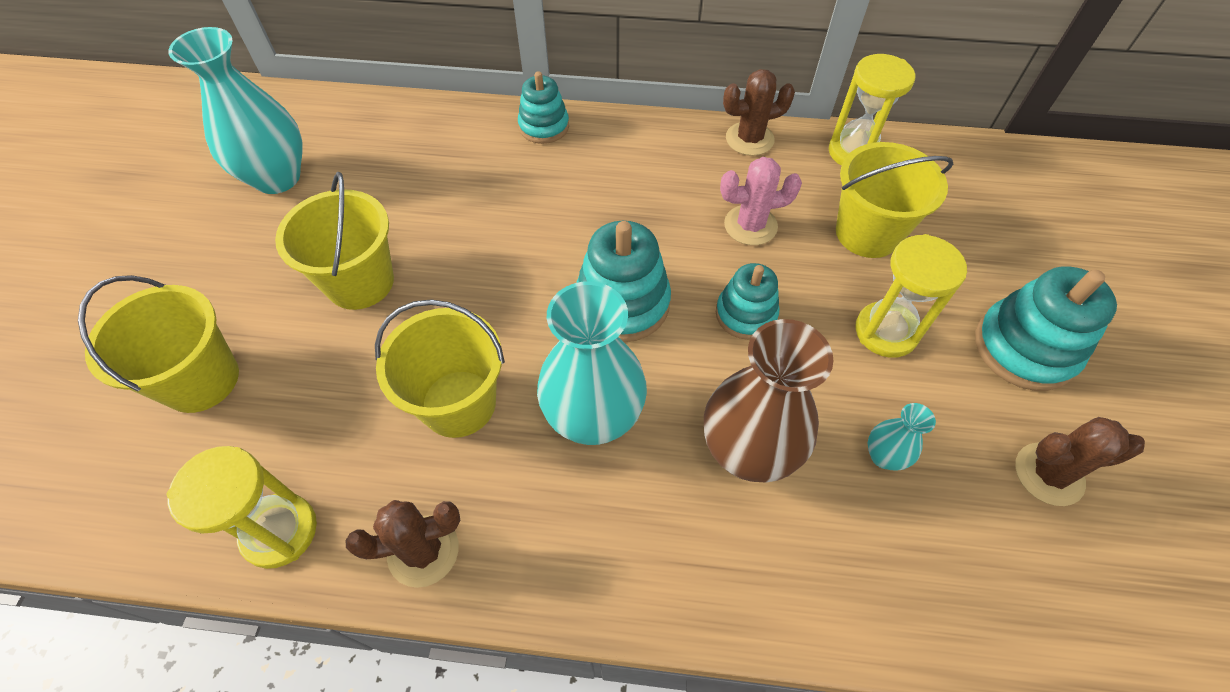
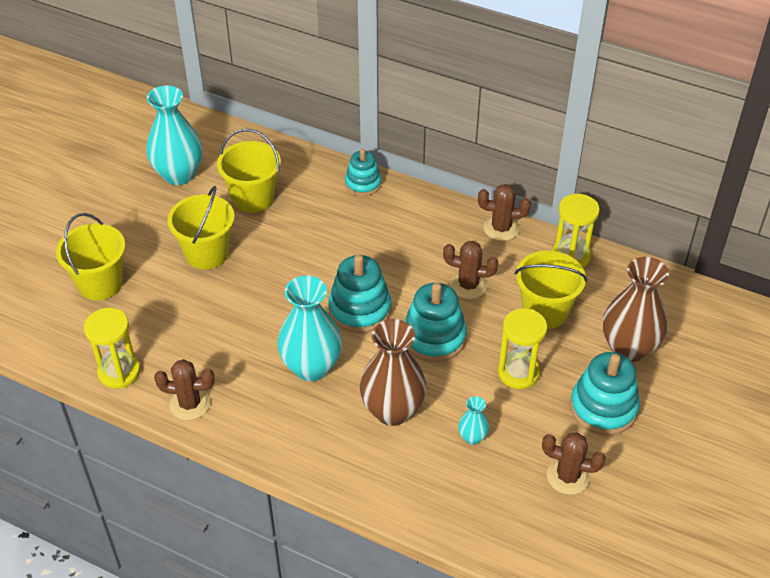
camera: 20 degrees right, 10 degrees down
yellow bucket [375,299,505,438] -> yellow bucket moved to [217,129,281,213]
turquoise stacking toy [716,263,779,340] -> turquoise stacking toy [404,283,467,362], size x1.56
pink cactus [720,157,802,245] -> brown cactus [443,241,498,299]
none -> brown vase [603,257,669,362]

